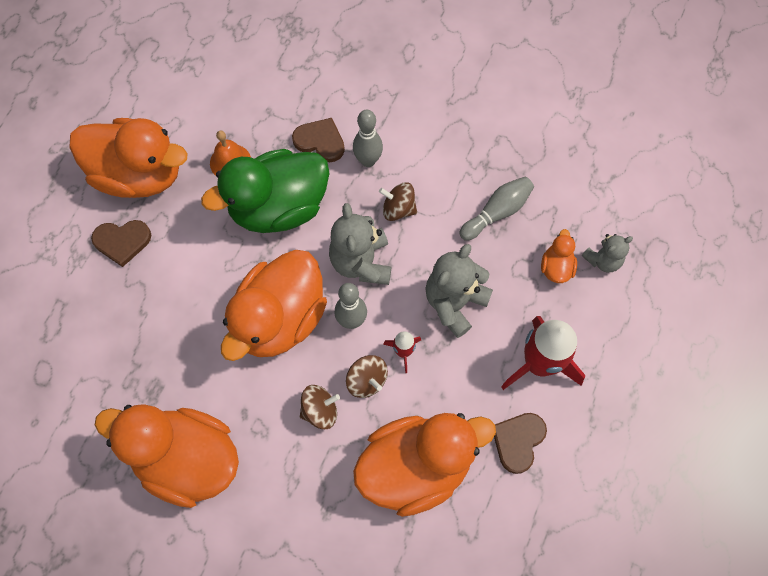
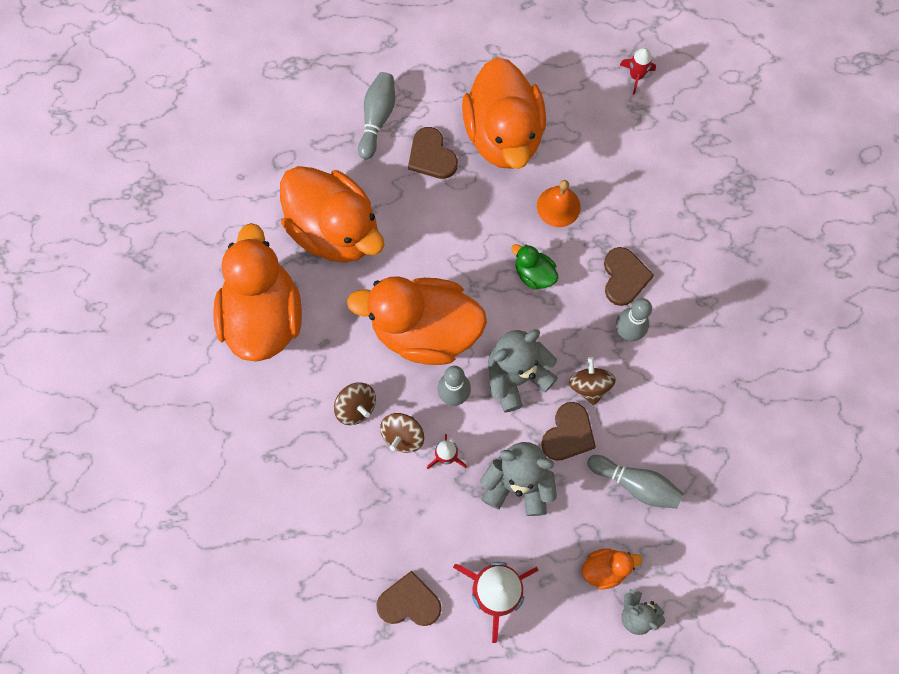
camera: 65 degrees right, 5 degrees up
green duck [201,149,330,233] -> green duck [511,244,558,290], size x0.43
orange duck [353,413,496,517] -> orange duck moved to [280,166,384,263]
none -> grey bowling pin [358,72,395,160]
none -> brown heart [541,402,596,461]
none -> red rocket [620,48,656,95]

